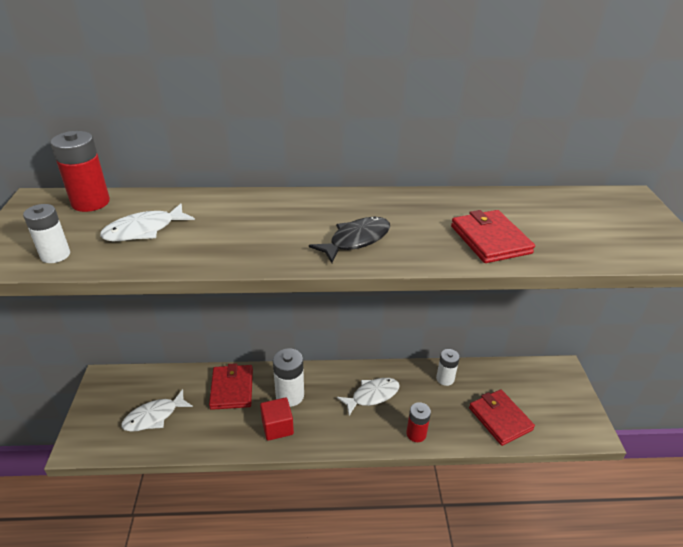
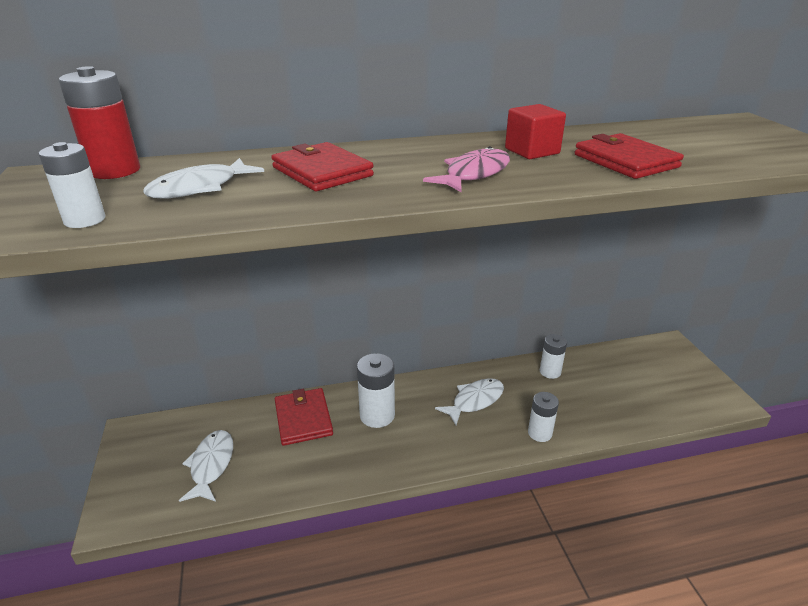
camera: 10 degrees left, 5 degrees down
white fish [121,389,193,432] -> white fish turned 135 degrees clockwise [179,430,233,502]
red cube [260,397,294,441] -> red cube moved to [505,104,566,159]
black fish [309,217,390,263] -> pink fish [423,146,510,192]
red battery [406,402,431,442] -> white battery [528,392,559,442]
red wallet [469,389,535,446] -> red wallet moved to [271,142,374,191]

